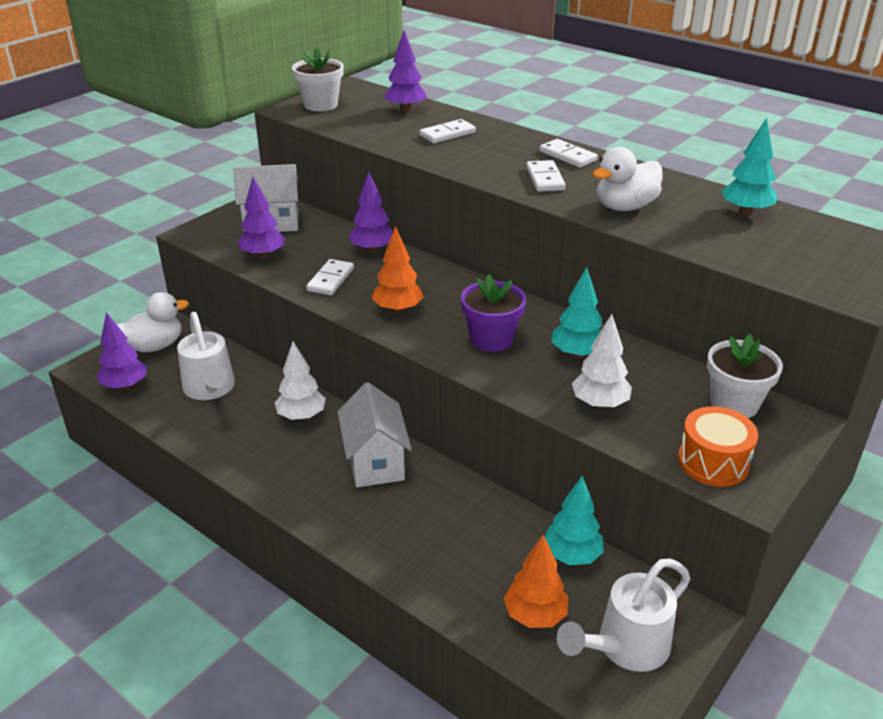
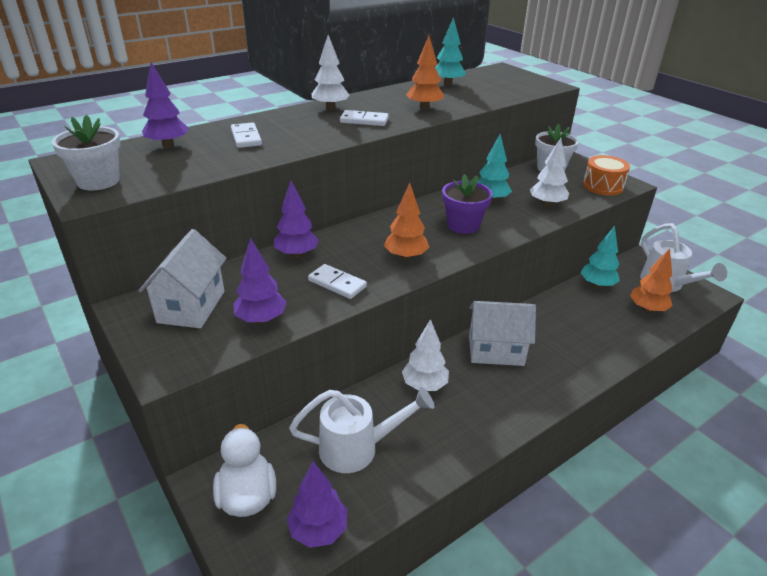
camera: 75 degrees left, 0 degrees up
white domino [540,139,598,168] -> white tree [312,35,350,110]
white duck [593,147,662,211] -> orange tree [406,36,444,110]

